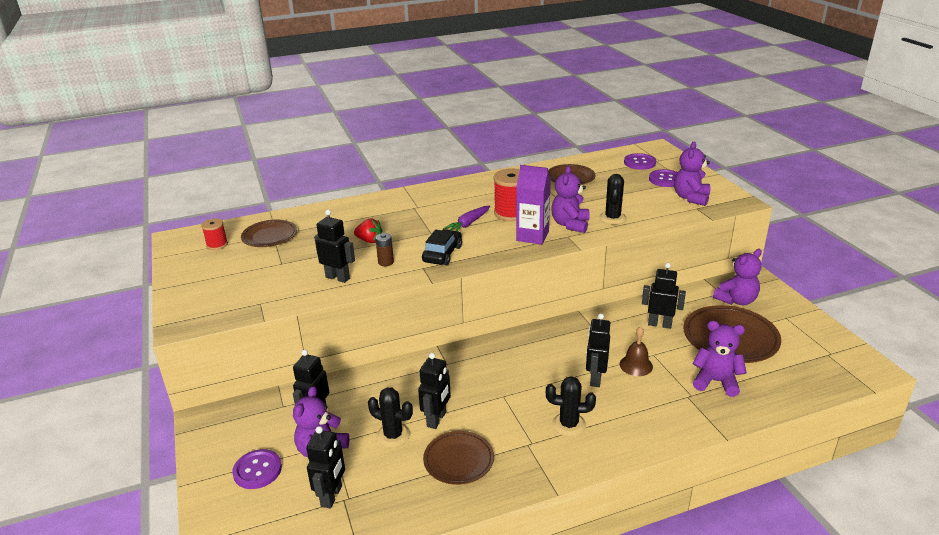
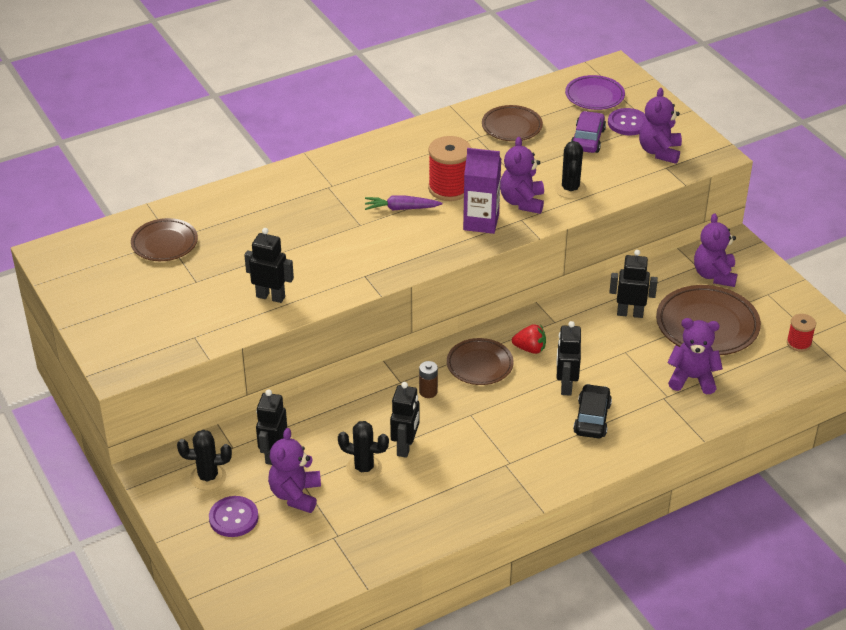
camera: 10 degrees left, 10 degrees up
red spool [201,218,228,250] -> red spool moved to [787,314,816,352]
black robot [306,426,345,508] -> none
red strawberry [354,219,383,243] -> red strawberry moved to [512,324,546,354]
brown battery [375,233,394,266] -> brown battery moved to [419,361,438,398]
black car [422,229,462,265] -> black car moved to [573,384,612,438]
brown plate [423,431,494,485] -> brown plate moved to [447,338,514,385]
purple carrot [443,206,490,231] -> purple carrot turned 60 degrees clockwise [365,195,443,210]
black cactus [546,376,596,436] -> black cactus moved to [177,430,232,490]
brown bell [620,326,653,376] -> none
purple button [624,153,656,170] -> purple plate [565,75,625,110]
purple teddy bear [713,249,762,305] -> purple teddy bear turned 135 degrees clockwise [694,213,737,287]
none -> purple car [571,111,606,153]

